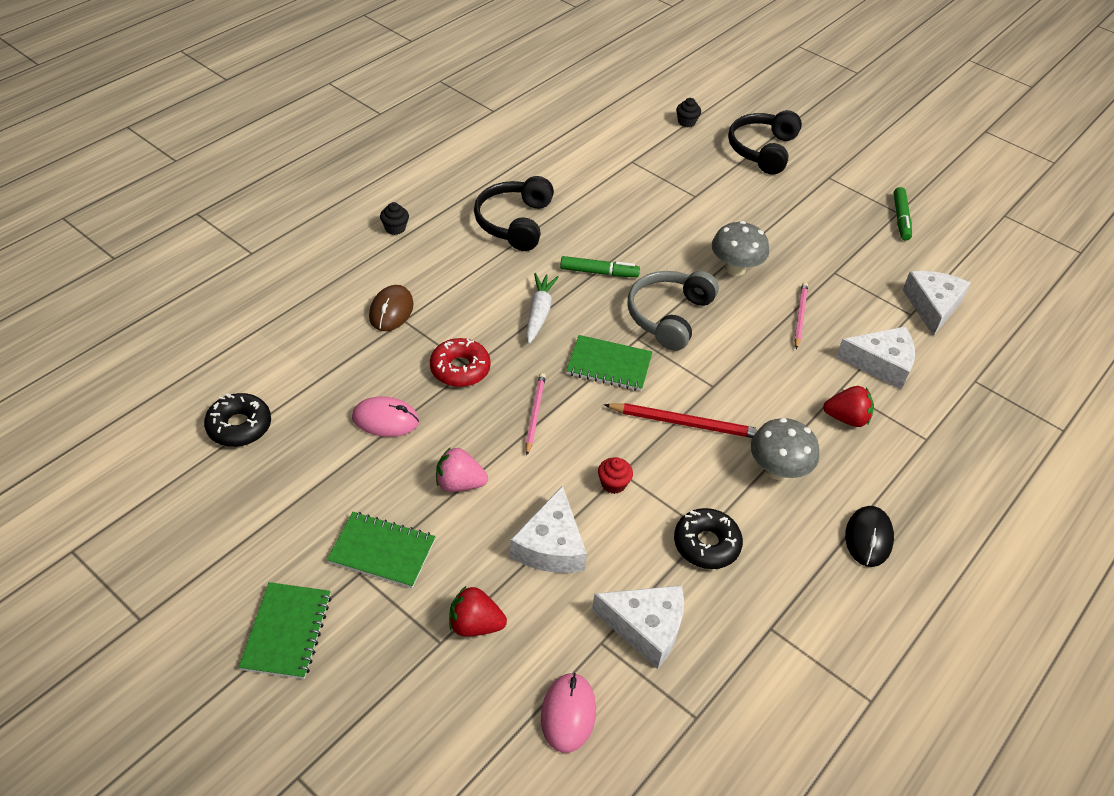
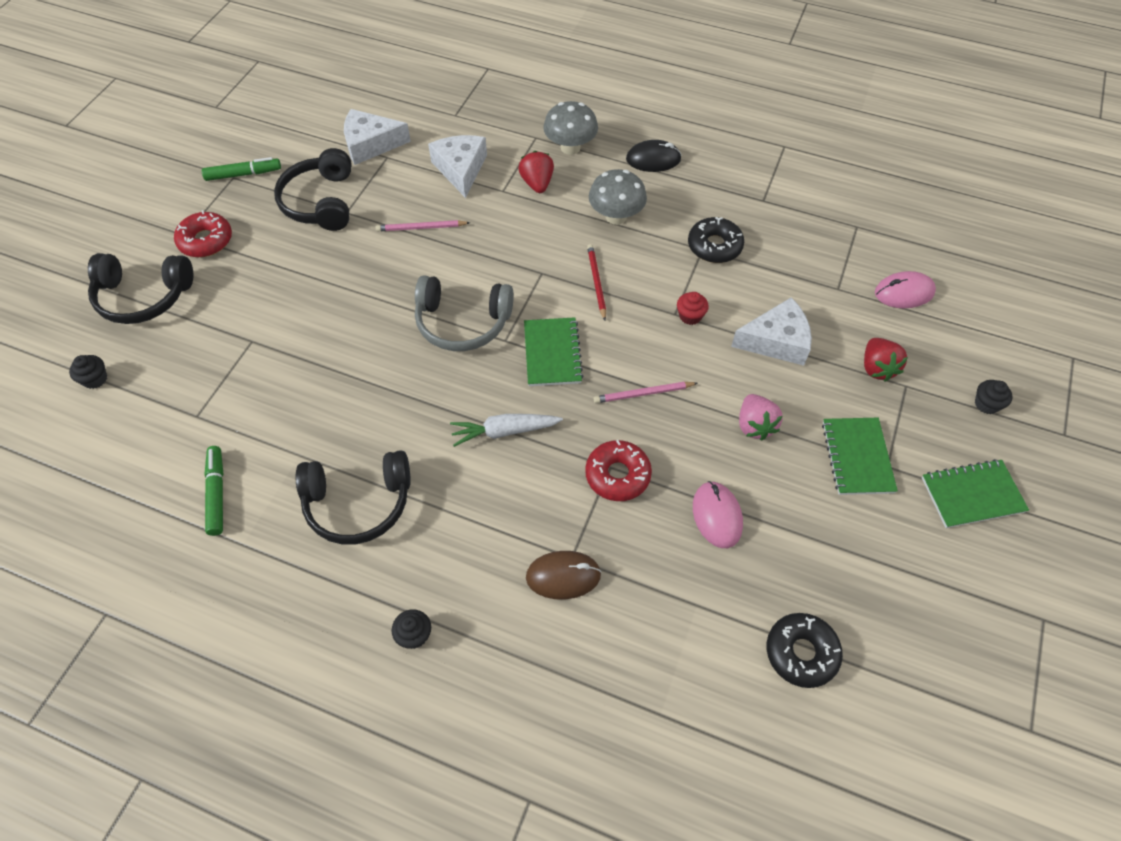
camera: 105 degrees left, 10 degrees up
green marker [560,256,640,277] -> green marker moved to [204,446,224,536]
white cheese [592,585,684,669] -> none
red pencil [603,403,759,438] -> red pencil [587,244,606,320], size x0.66
grey mushroom [712,221,769,276] -> grey mushroom moved to [543,101,598,155]
none -> red donut [174,210,232,257]
none -> black headphones [274,148,351,231]
none -> black cupcake [975,380,1012,414]

